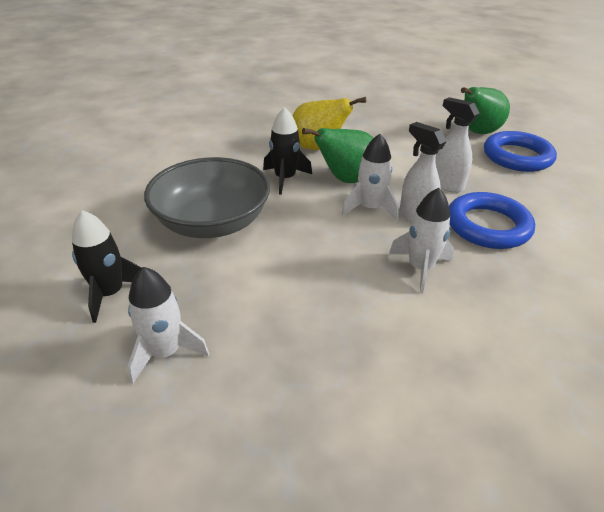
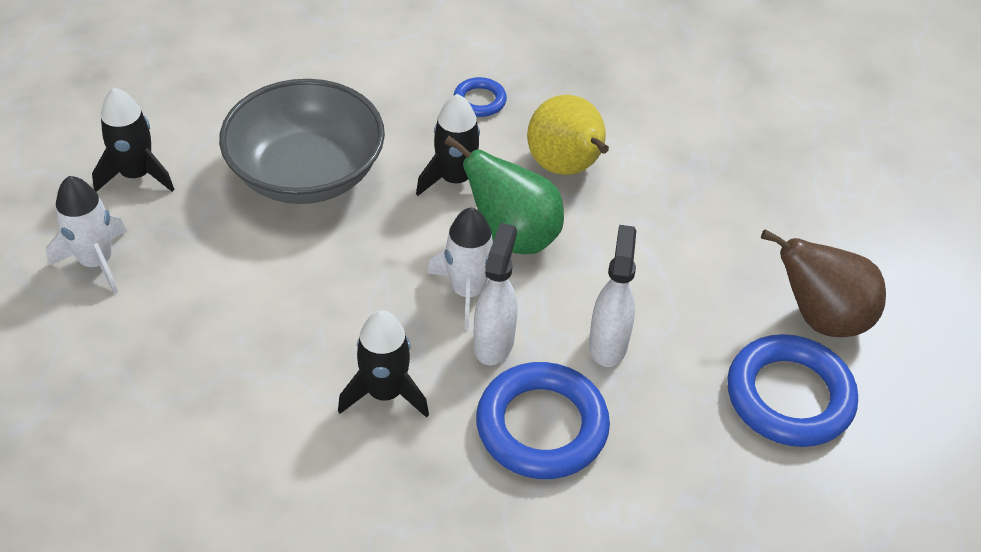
camera: 50 degrees right, 10 degrees up
white rocket [389,188,454,294] -> black rocket [338,310,429,418]
green pear [461,87,510,134] -> brown pear [761,230,886,337]
none -> blue ring [453,77,507,117]

